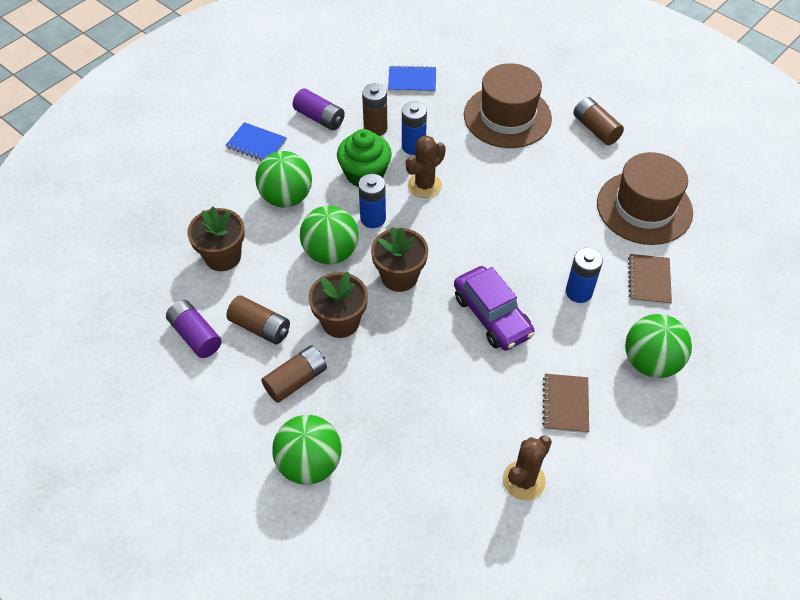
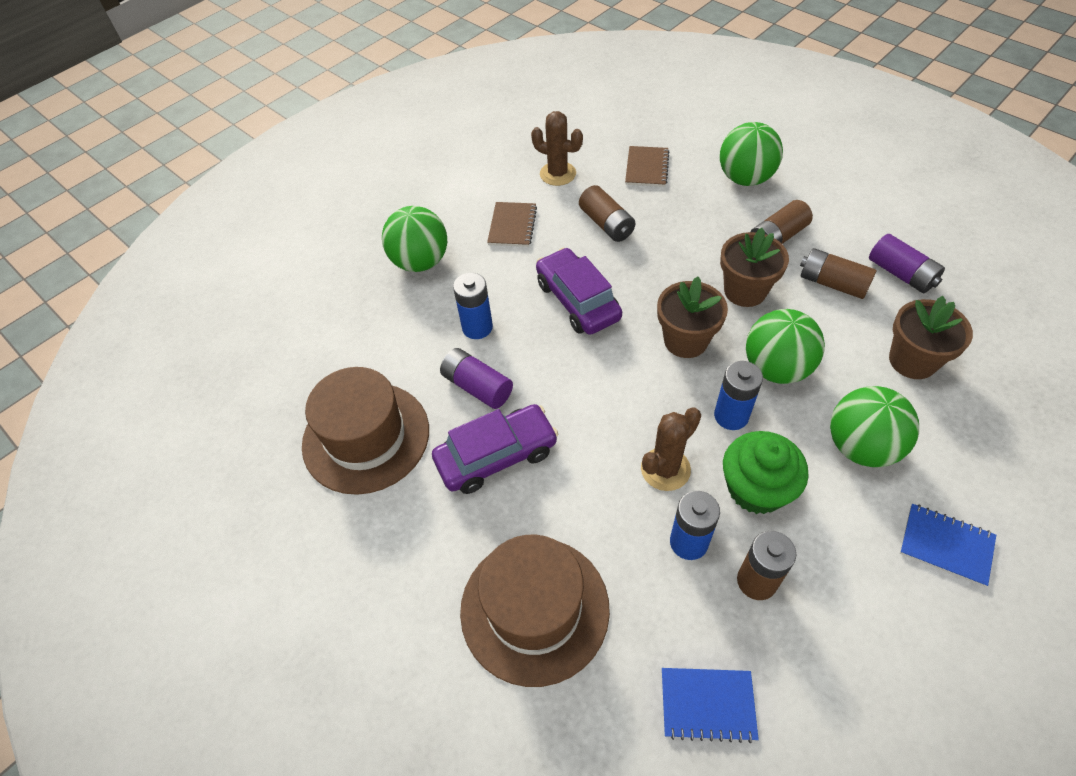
camera: 175 degrees left, 0 degrees up
purple battery [293,88,345,130] -> purple battery moved to [440,348,513,409]
brown cactus [503,436,552,500] -> brown cactus turned 75 degrees clockwise [531,111,583,186]
brown battery [573,97,624,145] -> brown battery moved to [579,185,635,242]
brown notebook [628,254,672,305] -> brown notebook moved to [625,146,670,187]
none -> purple car [432,404,558,494]

